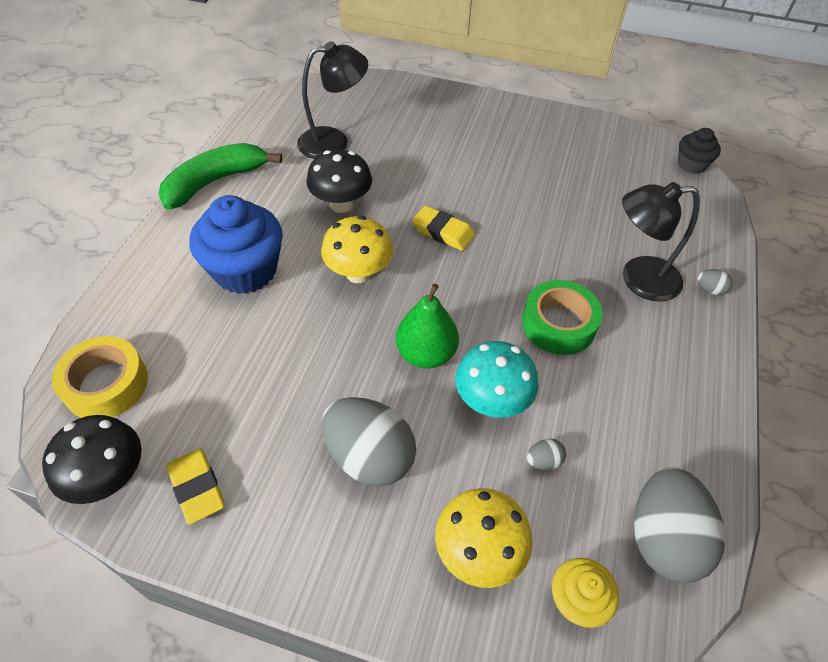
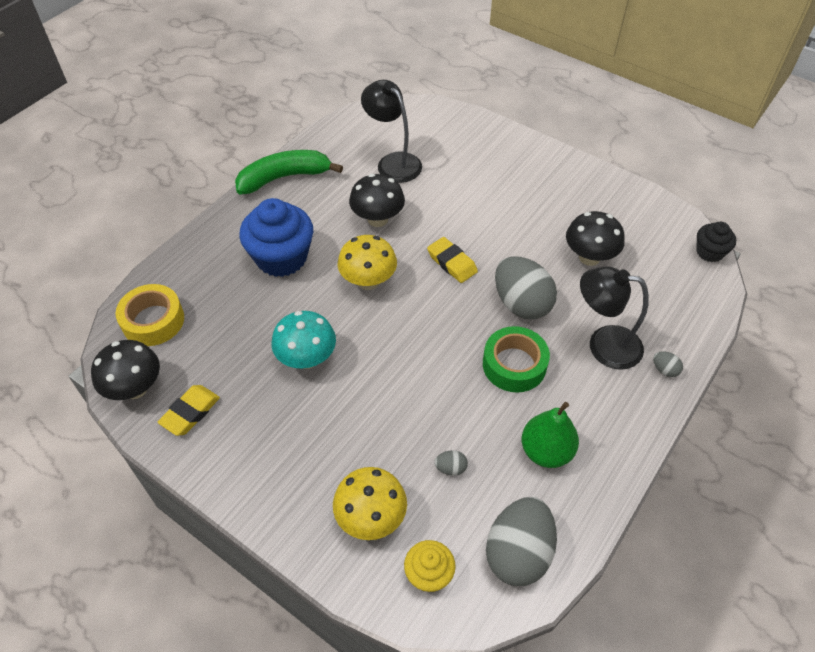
camera: 20 degrees right, 0 degrees up
yellow eraser [167,448,225,525] -> yellow eraser turned 45 degrees clockwise [157,385,220,436]
black lamp [297,41,368,159] -> black lamp turned 135 degrees counterclockwise [361,80,422,183]
grey egg [322,397,416,487] -> grey egg moved to [495,256,557,319]
green pear [396,284,459,369] -> green pear moved to [522,402,579,468]
turquoise mushroom [455,341,539,418] -> turquoise mushroom moved to [271,311,336,369]
none -> black mushroom [566,211,625,266]

